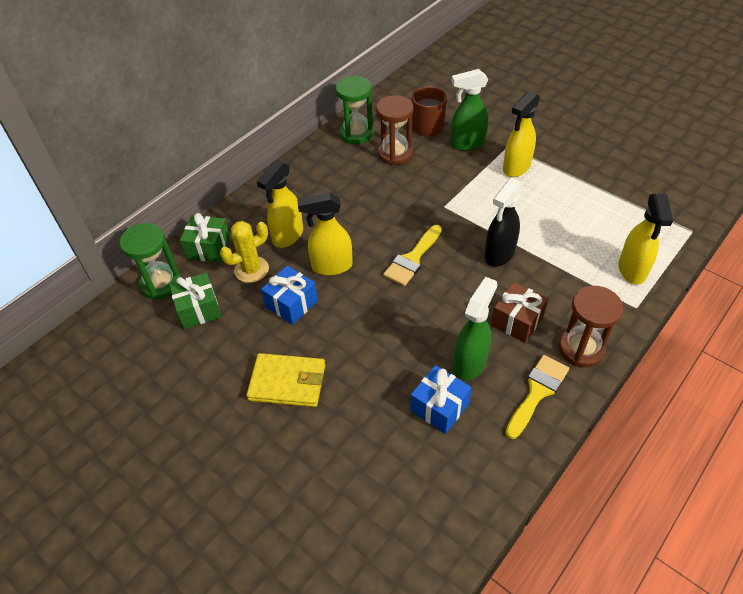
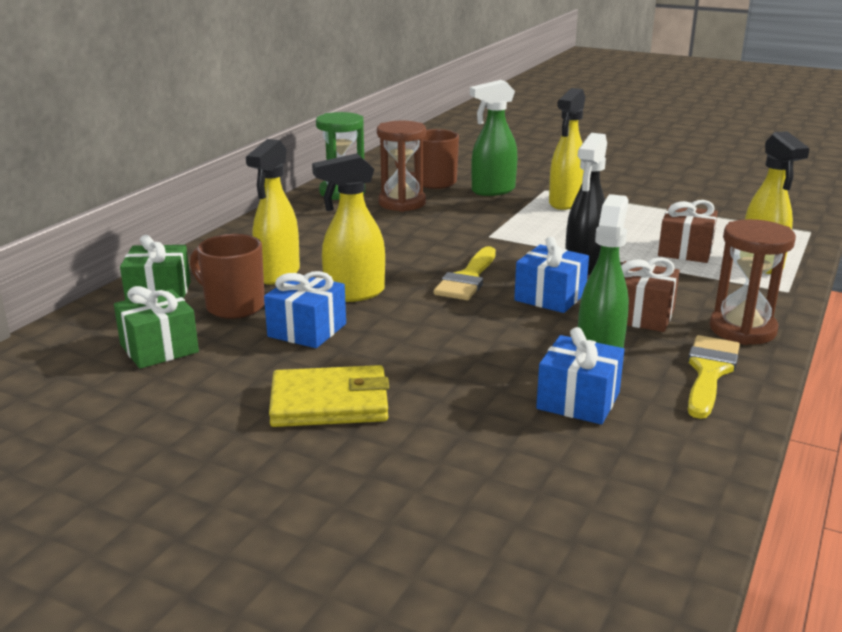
camera: 15 degrees left, 25 degrees down
green hourglass [120,223,181,300] -> none
yellow cactus [220,221,269,283] -> brown mug [190,234,265,319]
none -> blue gift [514,237,589,313]
none -> brown gift [658,200,718,263]

